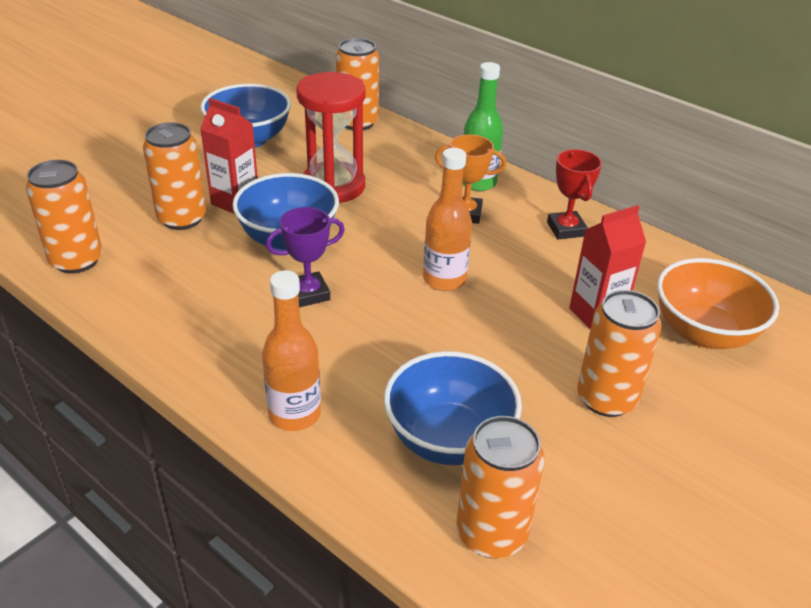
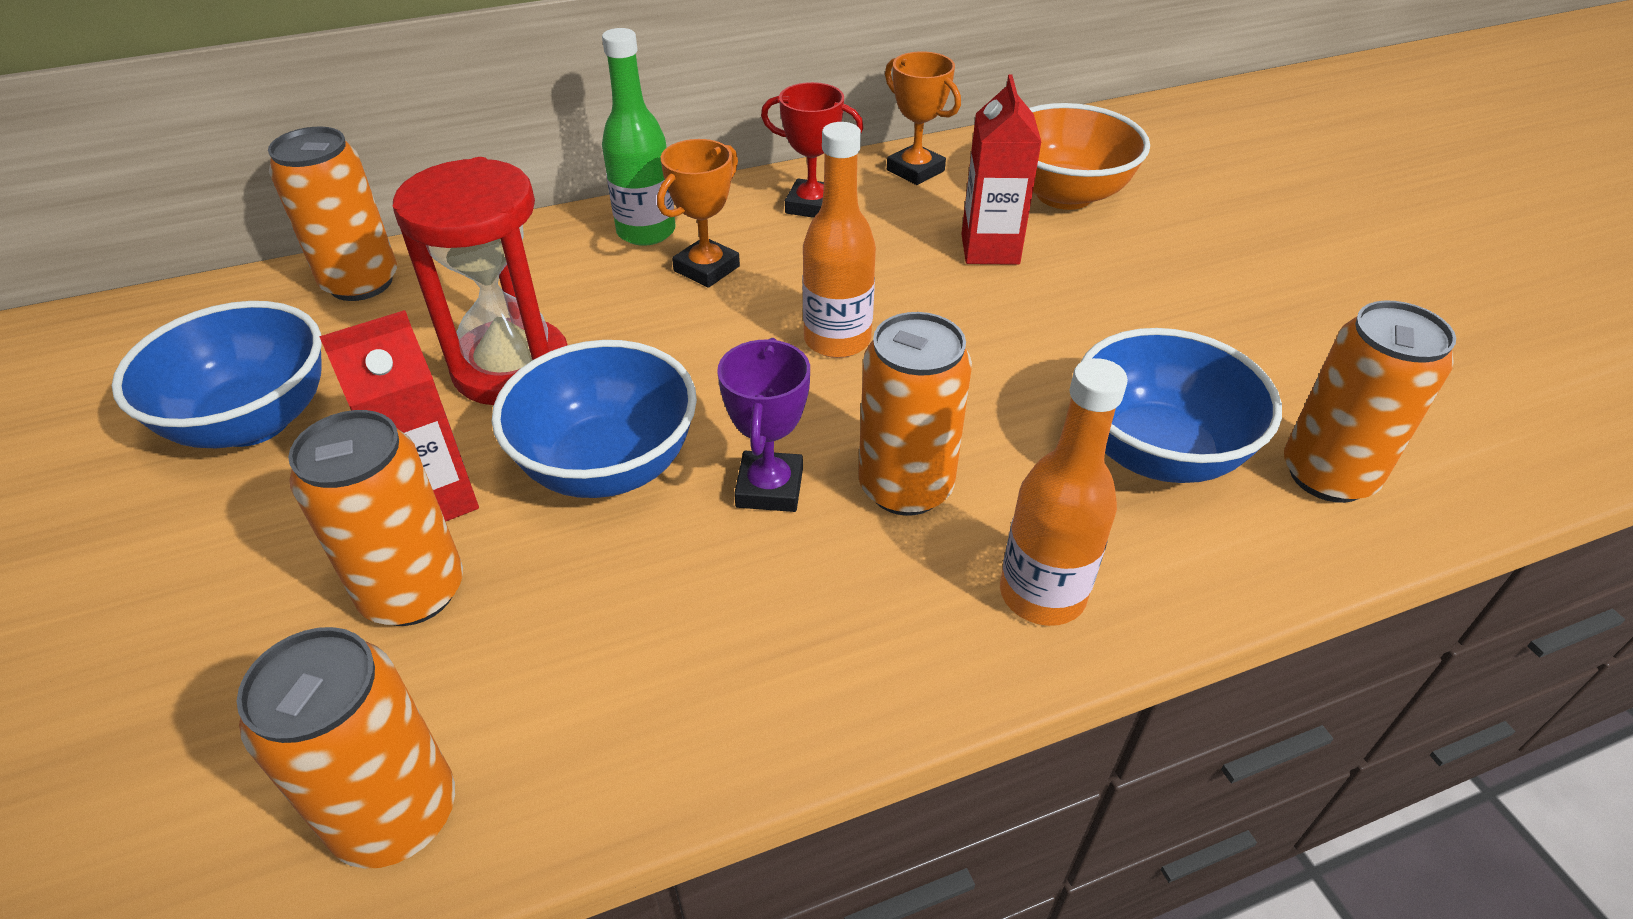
camera: 60 degrees left, 5 degrees up
orange can [577,290,662,417] -> orange can moved to [858,312,972,516]
none -> orange trophy [885,51,961,185]

